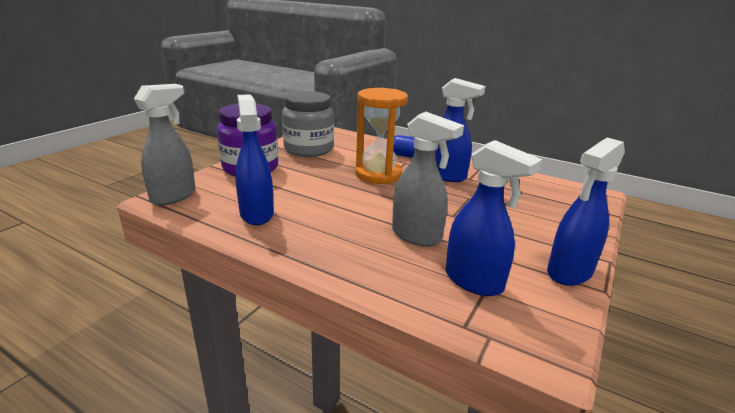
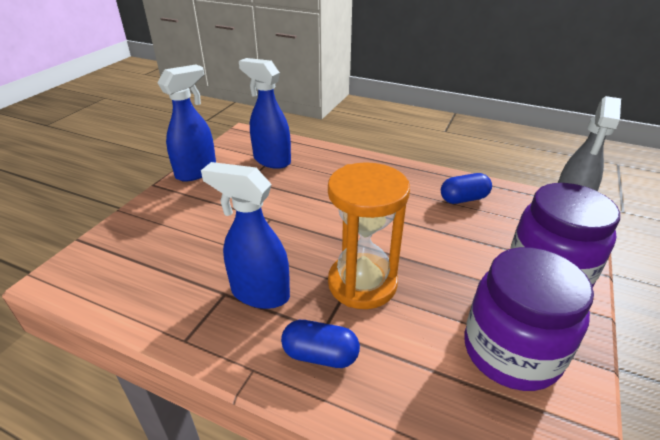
camera: 175 degrees right, 10 degrees up
blue spray bottle [235,94,274,225] -> blue capsule [441,173,492,204]
grey jar [282,91,334,157] -> purple jar [464,247,594,391]
grey spray bottle [392,112,464,247] -> none

